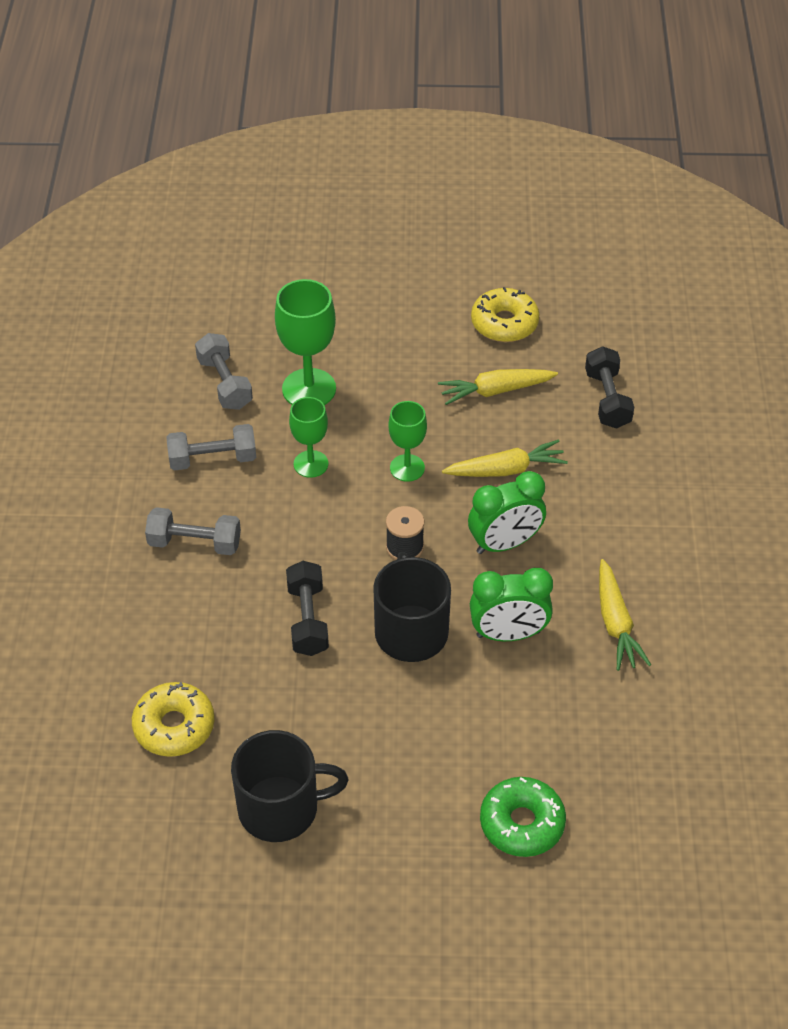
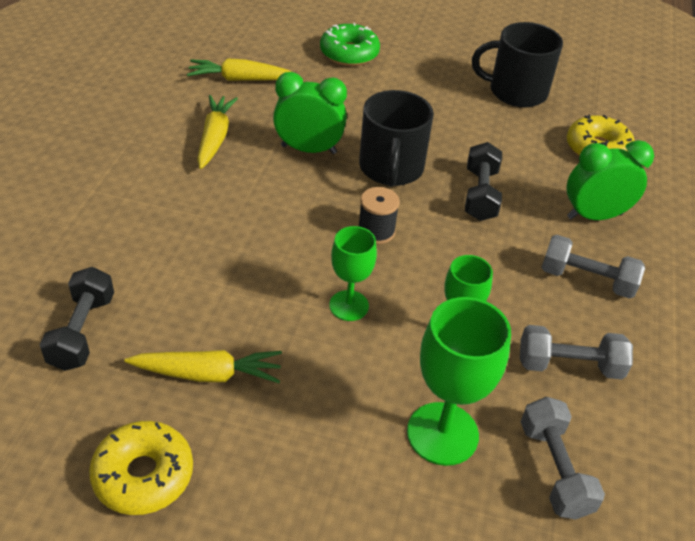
camera: 170 degrees left, 5 degrees down
yellow carrot [442,440,568,477] -> yellow carrot moved to [187,58,292,81]
green clock [468,471,546,554] -> green clock moved to [567,140,654,220]

